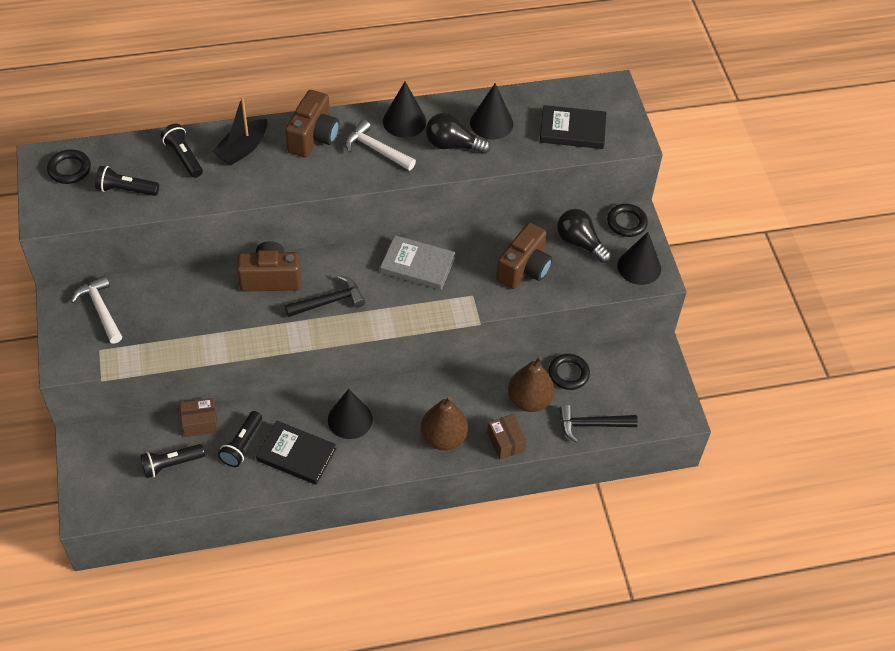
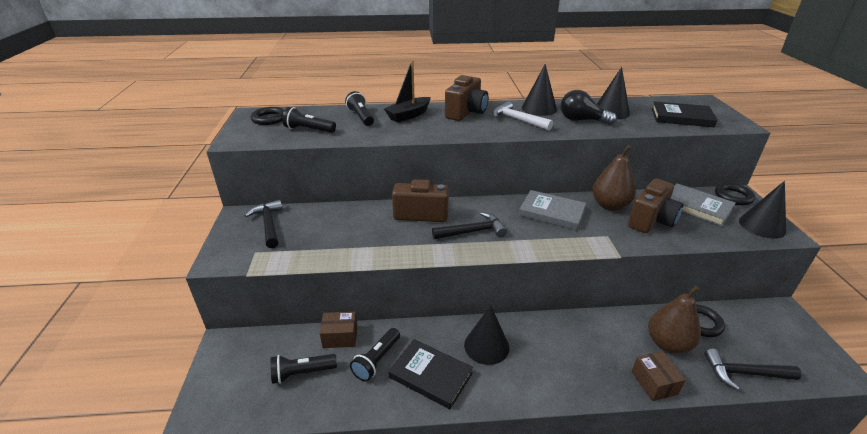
camera: 10 degrees right, 20 degrees down
white hammer [71,275,122,344] -> black hammer [245,200,283,248]
brown pear [421,396,468,450] -> brown pear moved to [592,145,636,211]
black light bulb [557,209,612,263] -> grey book [671,183,735,226]

